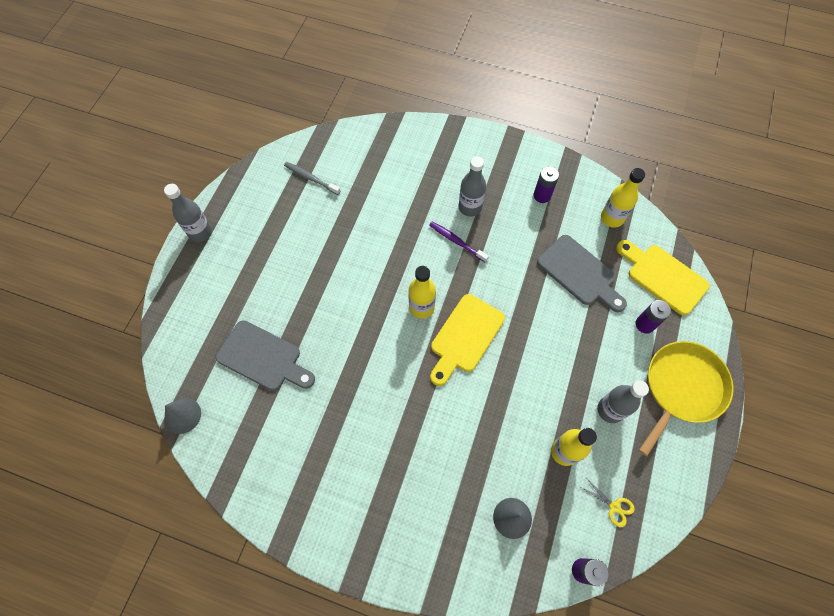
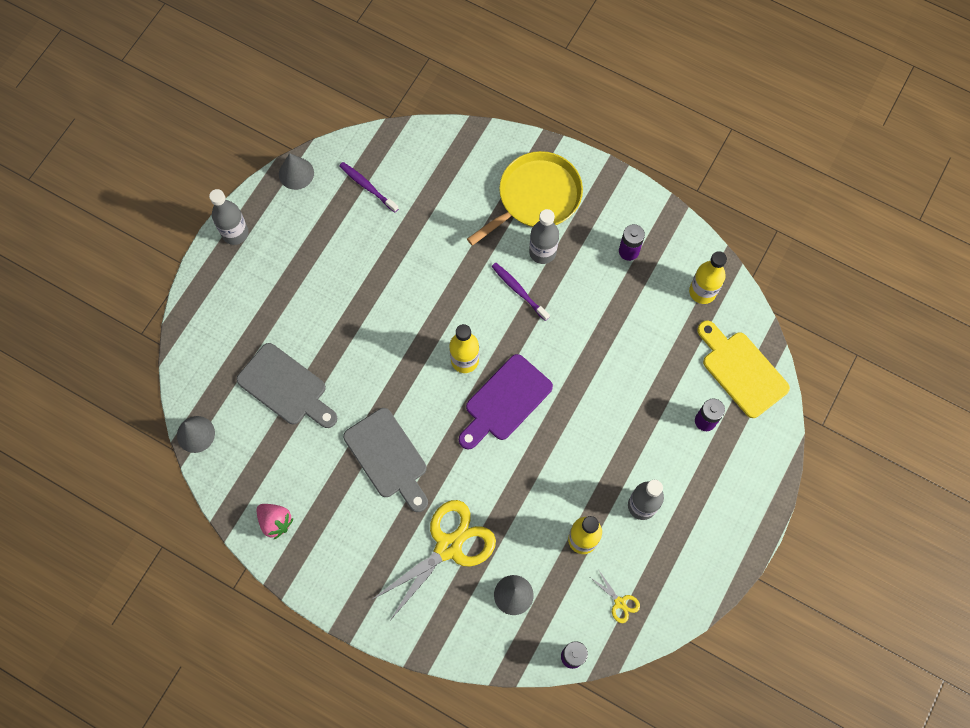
camera: 10 degrees right, 5 degrees up
grey toothbrush [284,162,341,195] -> purple toothbrush [339,162,399,213]
yellow cutting board [430,294,505,386] -> purple cutting board [459,354,553,450]
grey cutting board [537,235,627,312] -> grey cutting board moved to [343,408,428,512]
yellow pan [639,341,734,456] -> yellow pan moved to [467,151,583,246]
none -> pink strawberry [257,504,293,539]
none -> grey cone [279,153,314,190]
none -> yellow scissors [371,500,496,619]

